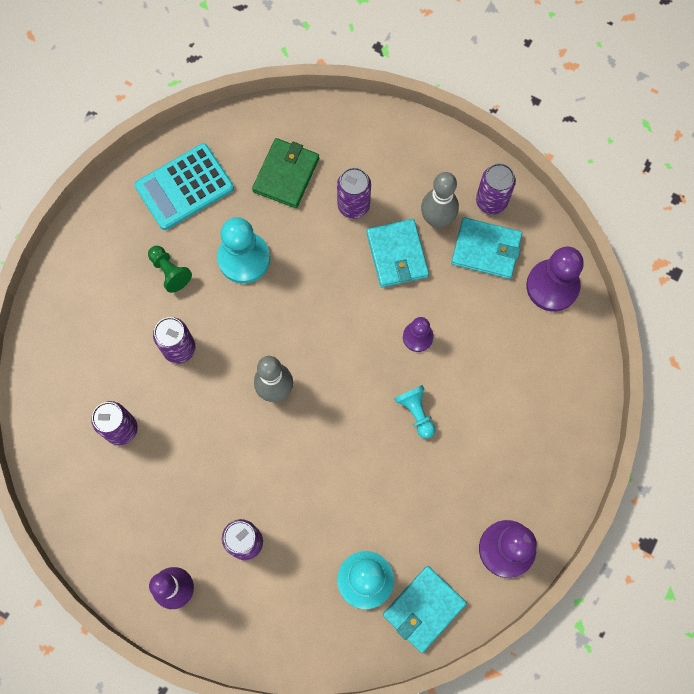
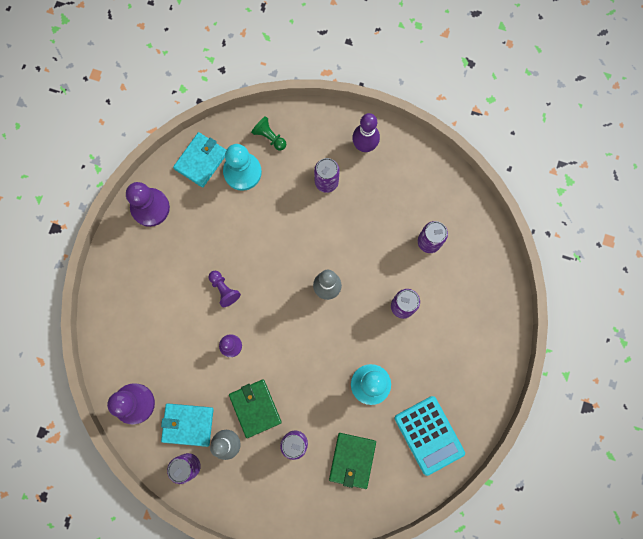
camera: 170 degrees right, 5 degrees up
turquoise calculator [134,143,234,230] -> turquoise calculator turned 105 degrees clockwise [394,396,465,476]
green pawn [148,246,192,293] -> green pawn moved to [251,116,286,151]
turquoise wallet [367,219,429,288] -> green wallet [229,379,282,438]
turquoise pawn [394,385,436,439] -> purple pawn [208,271,241,307]

